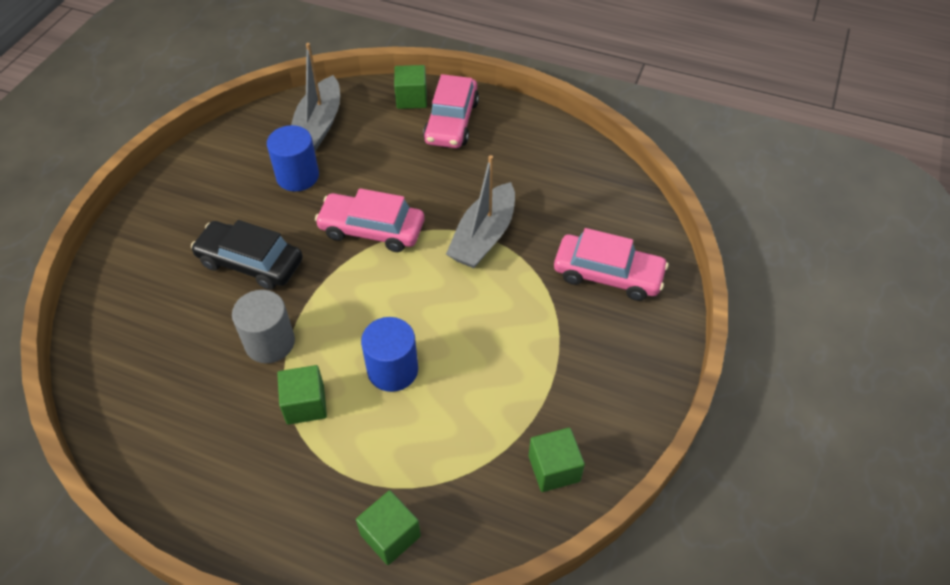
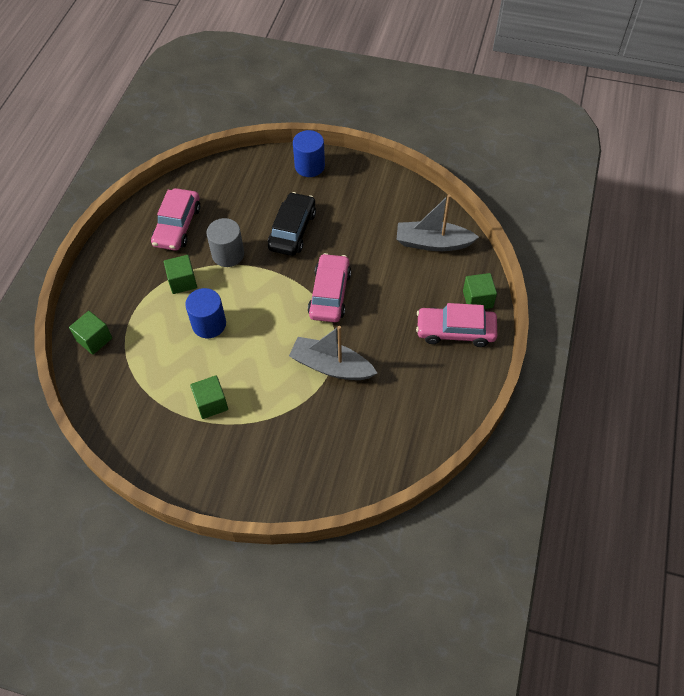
camera: 85 degrees right, 5 degrees up
blue cylinder [267,125,319,191] -> blue cylinder moved to [293,130,325,177]
green cube [529,428,585,492] -> green cube moved to [190,375,228,419]
pink car [554,228,669,301] -> pink car moved to [151,188,200,251]

